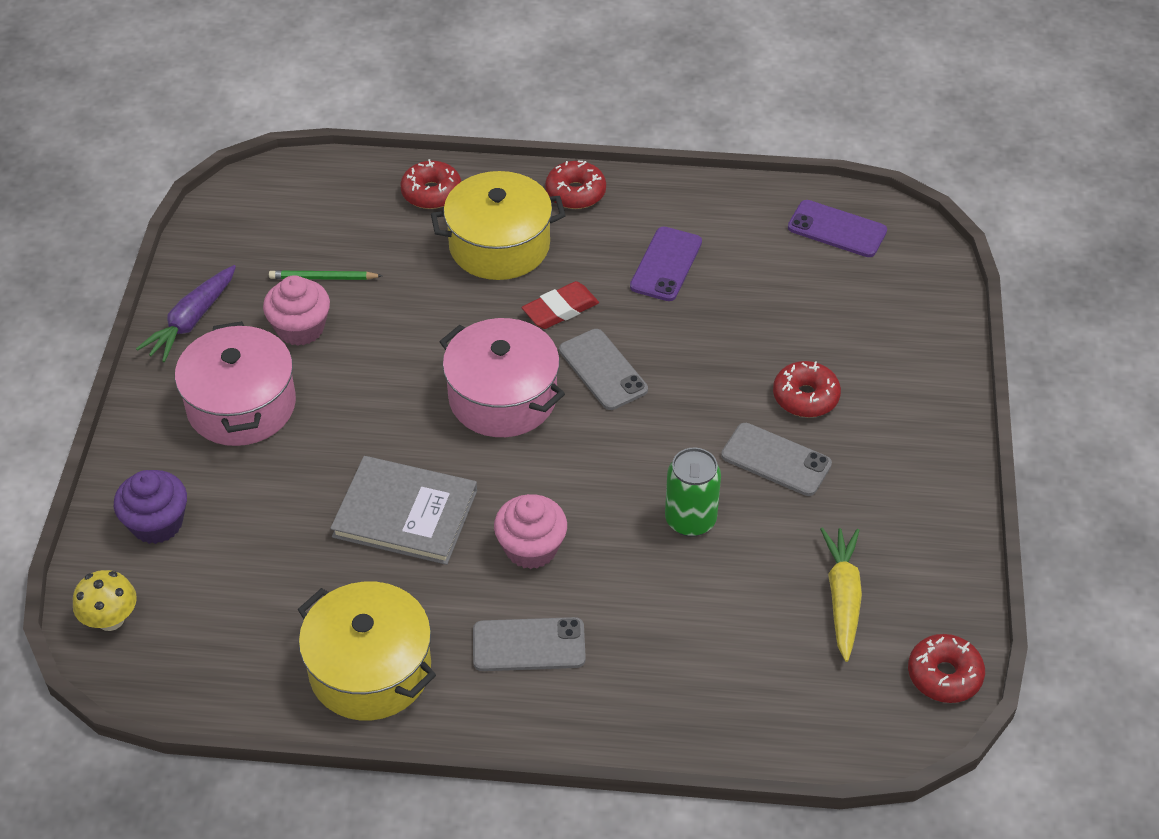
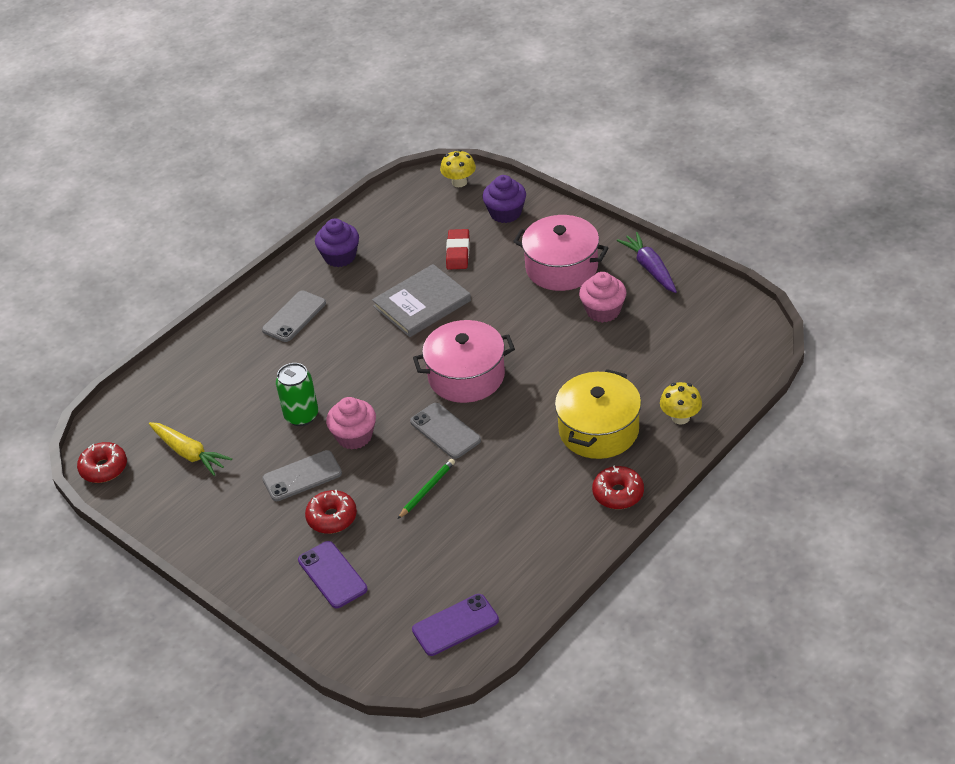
camera: 130 degrees right, 5 degrees down
green pencil [269,270,382,280] -> green pencil moved to [398,459,455,519]
yellow pot [298,582,436,721] -> purple cupcake [315,218,359,267]
red donut [400,159,461,209] -> yellow mushroom [660,382,702,425]
pink cupcake [494,494,567,569] -> pink cupcake moved to [326,397,376,450]
red eraser [521,281,599,329] -> red eraser moved to [446,229,470,270]
grey phone [559,329,648,410] -> grey phone turned 45 degrees clockwise [410,403,481,459]
purple phone [630,227,702,301] -> purple phone moved to [298,541,368,608]

